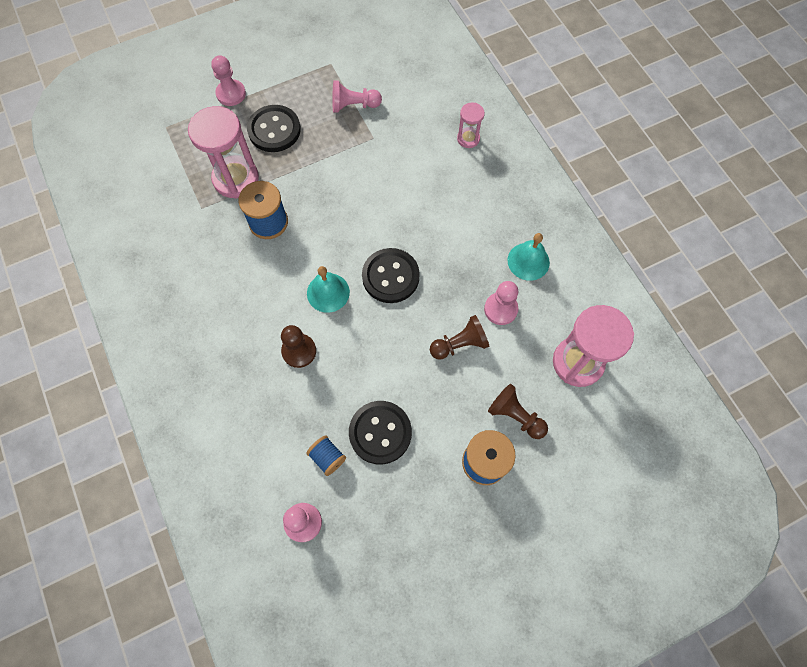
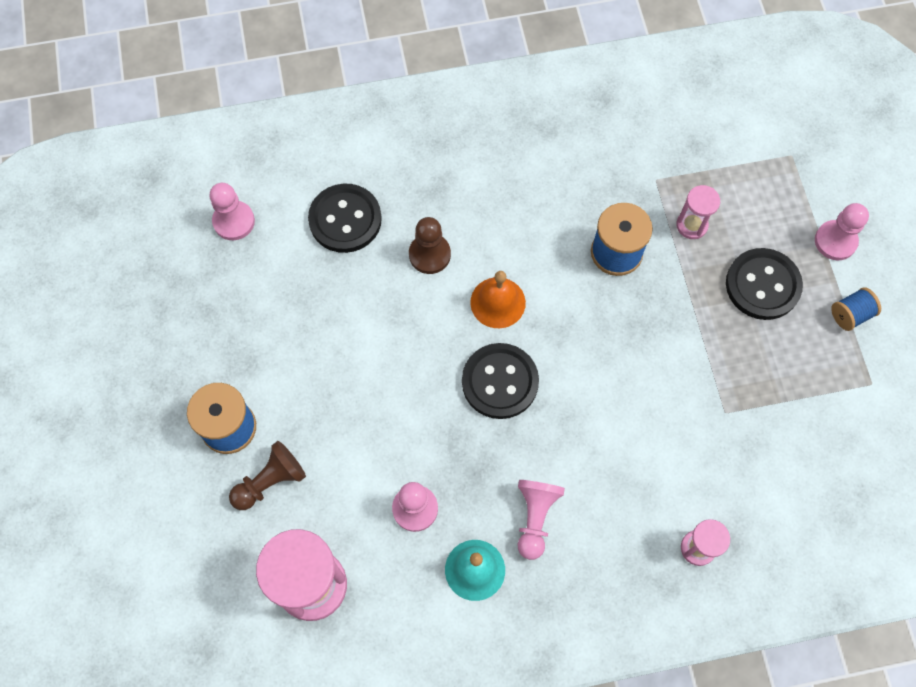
camera: 105 degrees right, 0 degrees up
pink hourglass [188,106,259,199] -> pink hourglass [676,185,720,239], size x0.51
blue spool [306,435,346,476] -> blue spool moved to [831,287,881,331]
turquoise bell [307,266,350,313] -> orange bell [470,271,526,328]
pink pawn [332,80,382,113] -> pink pawn moved to [518,480,565,560]
black button [349,401,412,464] -> black button moved to [308,183,382,253]
brown pawn [430,315,489,360] -> none

